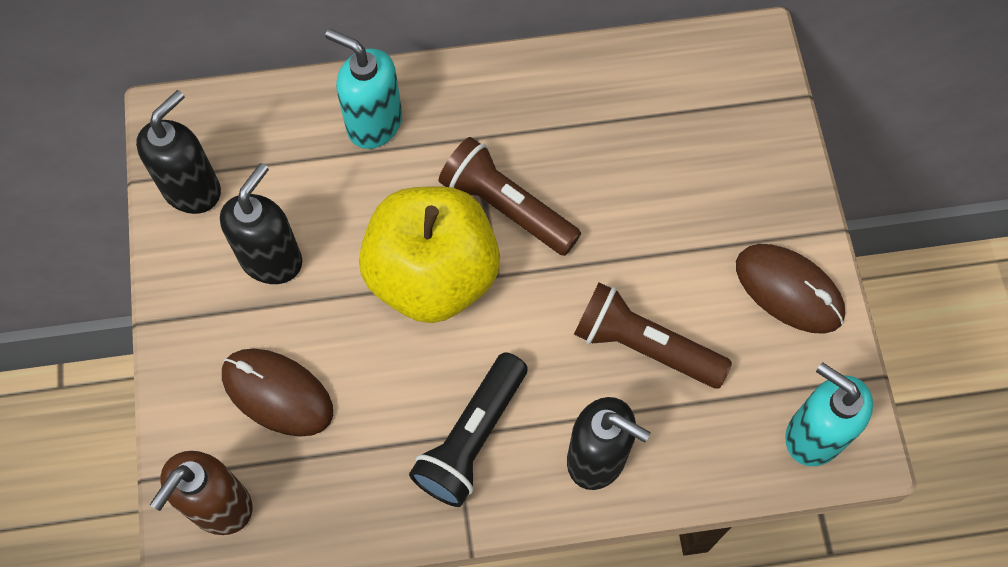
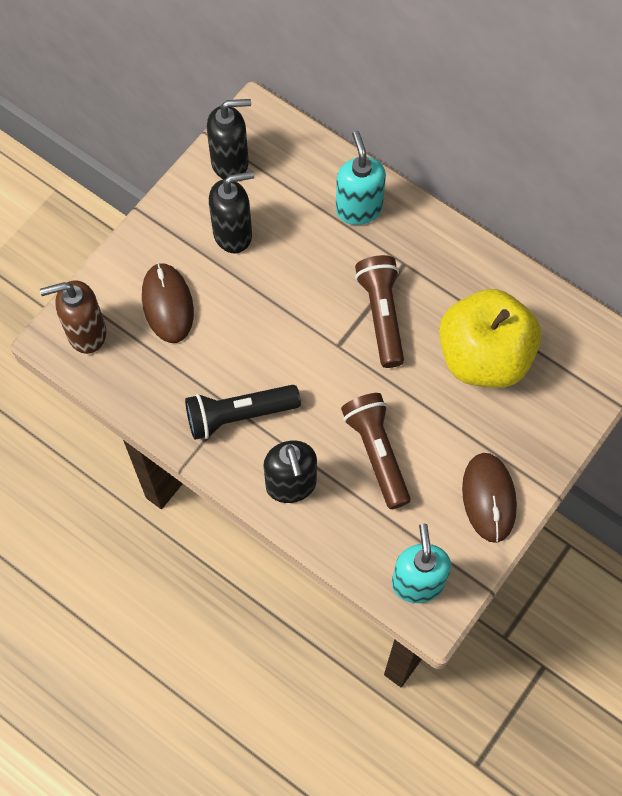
camera: 45 degrees right, 0 degrees up
yellow apple [359,186,500,323] -> yellow apple moved to [439,289,541,388]

